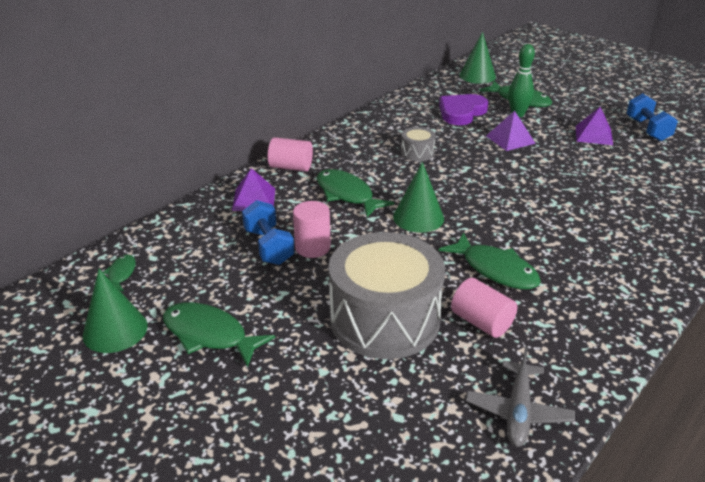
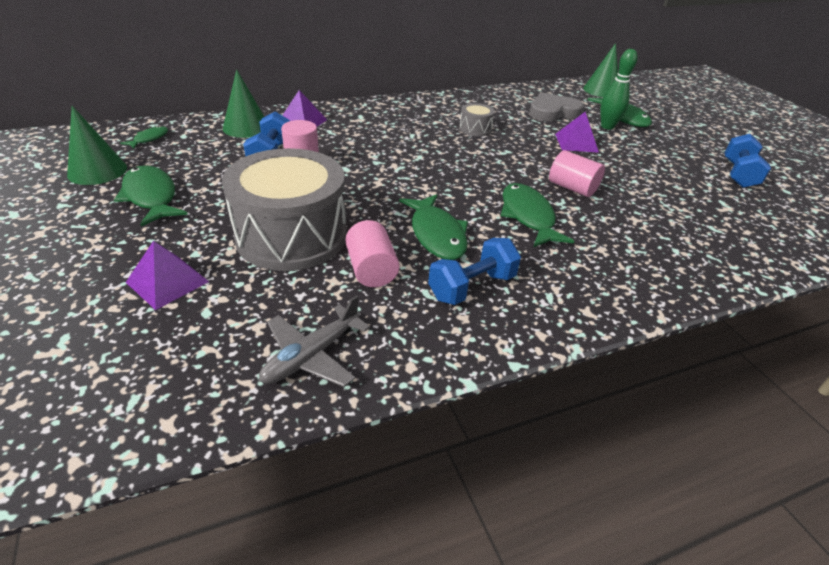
camera: 25 degrees right, 5 degrees up
pink cylinder [268,137,313,172] -> pink cylinder moved to [549,150,605,197]
green fish [317,169,394,217] -> green fish moved to [501,183,574,247]
green cone [393,162,444,233] -> green cone moved to [223,69,264,138]
purple heart [439,94,488,125] -> grey heart [529,93,584,121]
purple pyramid [576,107,613,145] -> purple pyramid moved to [126,241,209,310]
none -> blue dumbbell [428,238,521,305]

